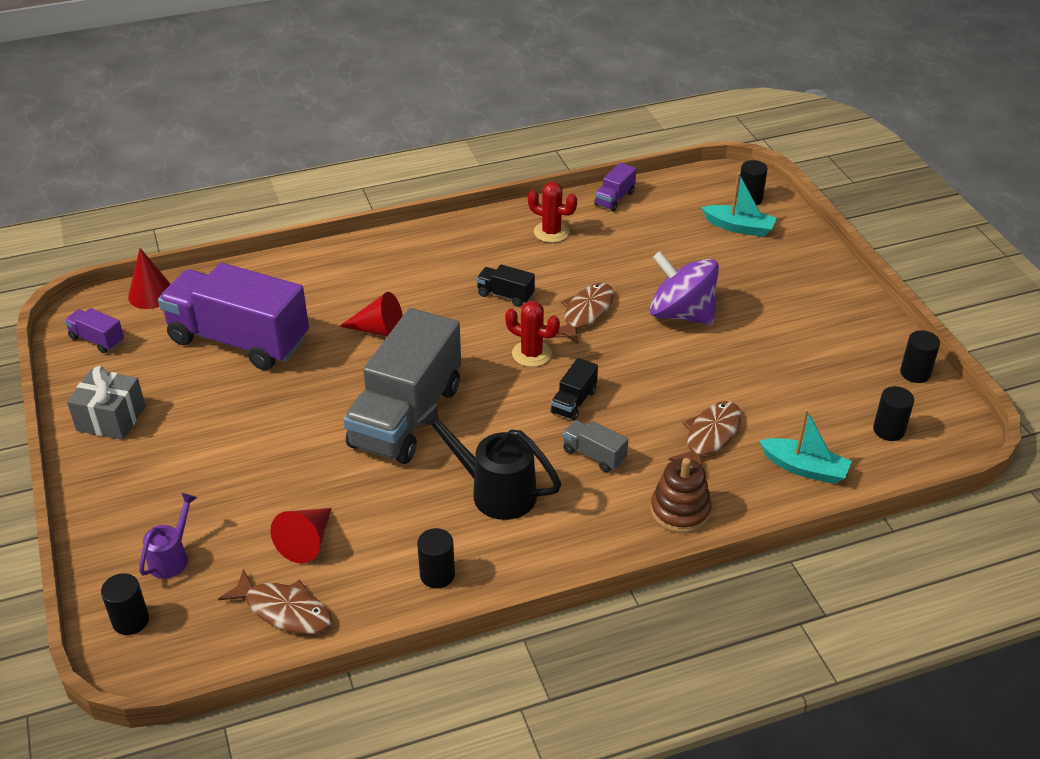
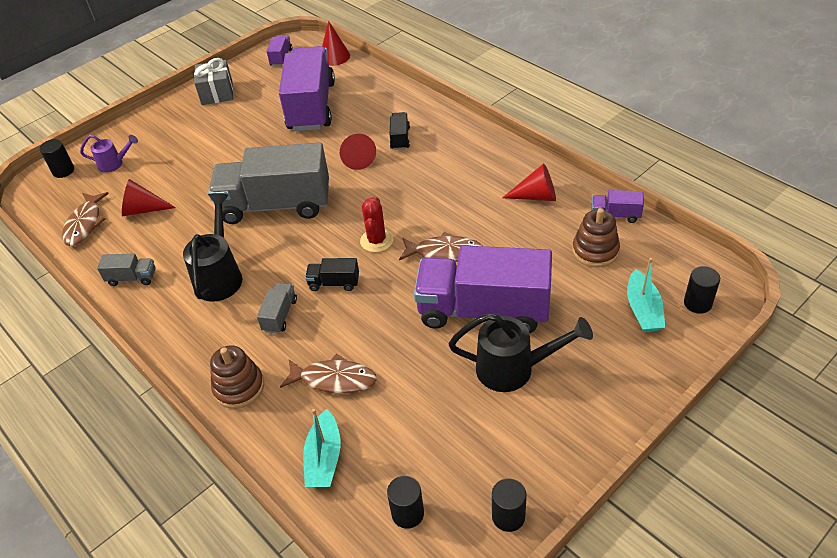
camera: 70 degrees right, 5 degrees up
black cylinder [417,528,455,588] -> grey truck [97,254,155,286]
black truck [476,264,535,307] -> black truck moved to [390,112,410,150]
red cactus [528,182,577,243] -> red cone [502,163,556,201]
purple spinning top [650,251,719,325] -> purple truck [414,245,552,333]
none -> black watering can [449,313,593,392]
none -> brown stacking toy [572,208,620,267]

